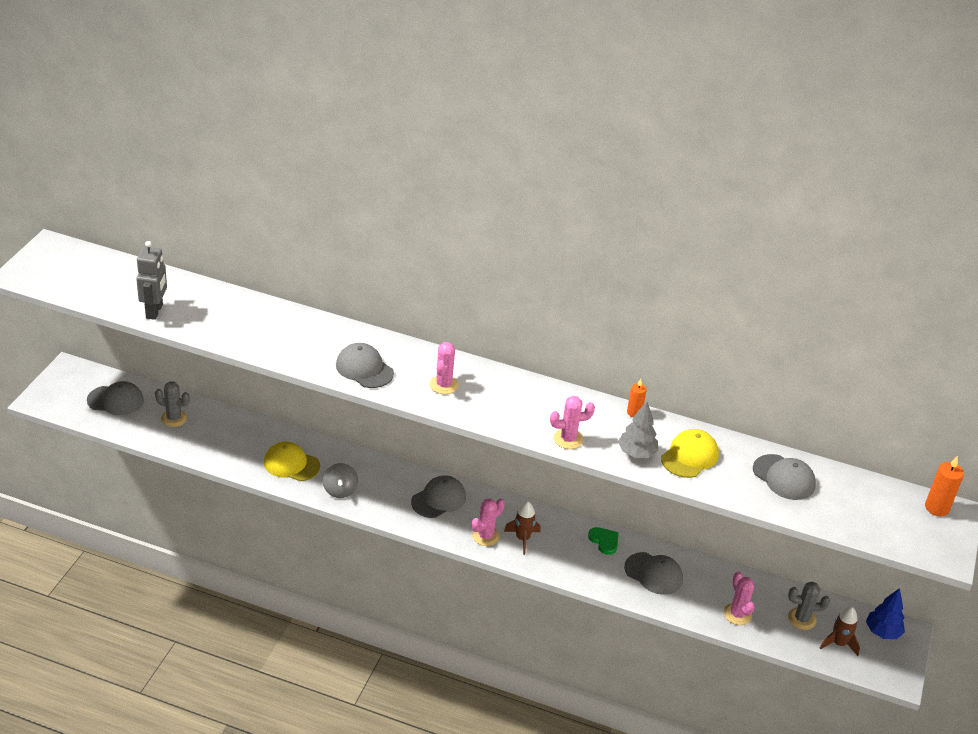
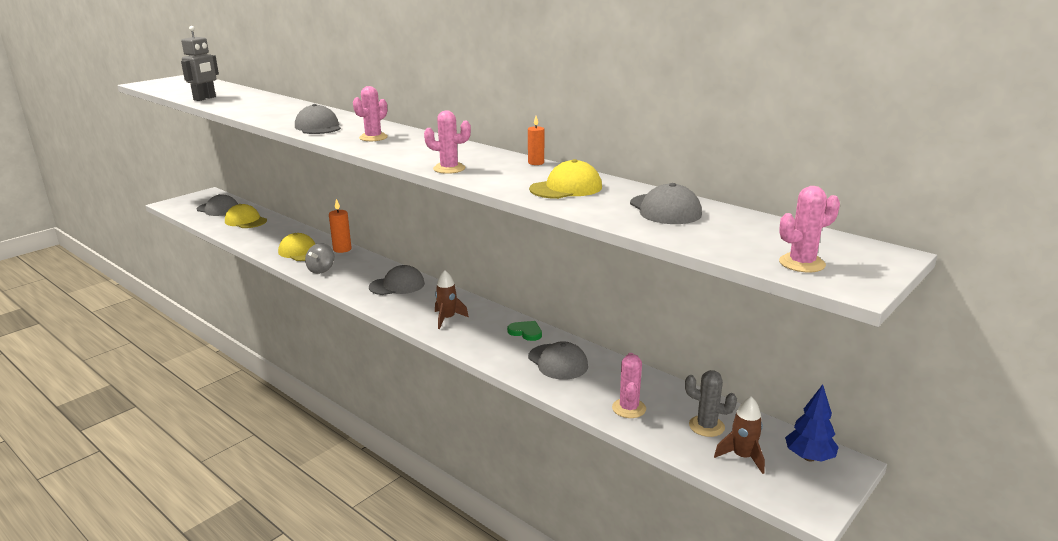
camera: 25 degrees right, 15 degrees down
grey cactus [155,381,190,427] -> yellow cap [225,204,267,228]
pink cactus [472,498,505,546] -> pink cactus moved to [779,186,840,272]
green heart [588,527,619,555] -> green heart turned 45 degrees counterclockwise [507,321,542,341]
grey tree [618,401,658,458] -> none
orange candle [925,455,964,516] -> orange candle moved to [329,199,352,253]

